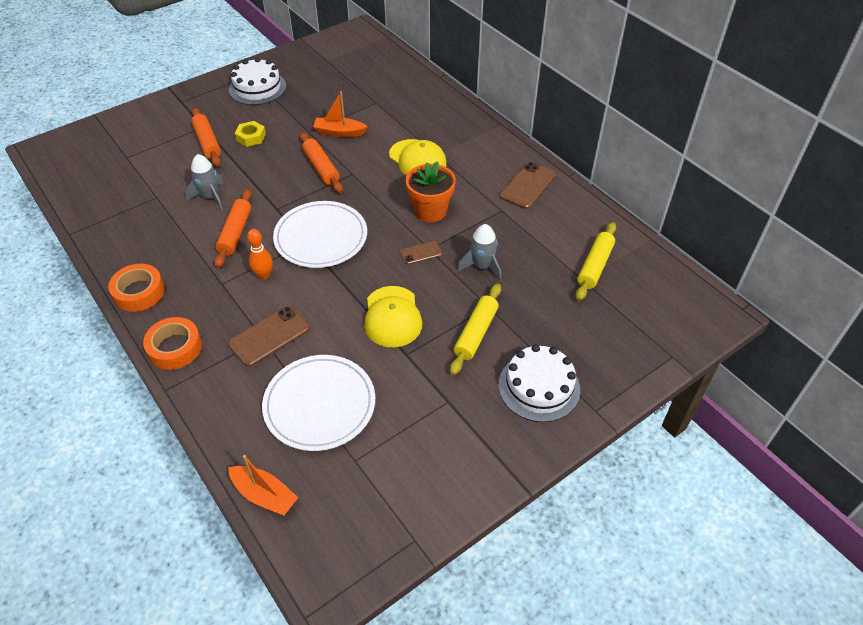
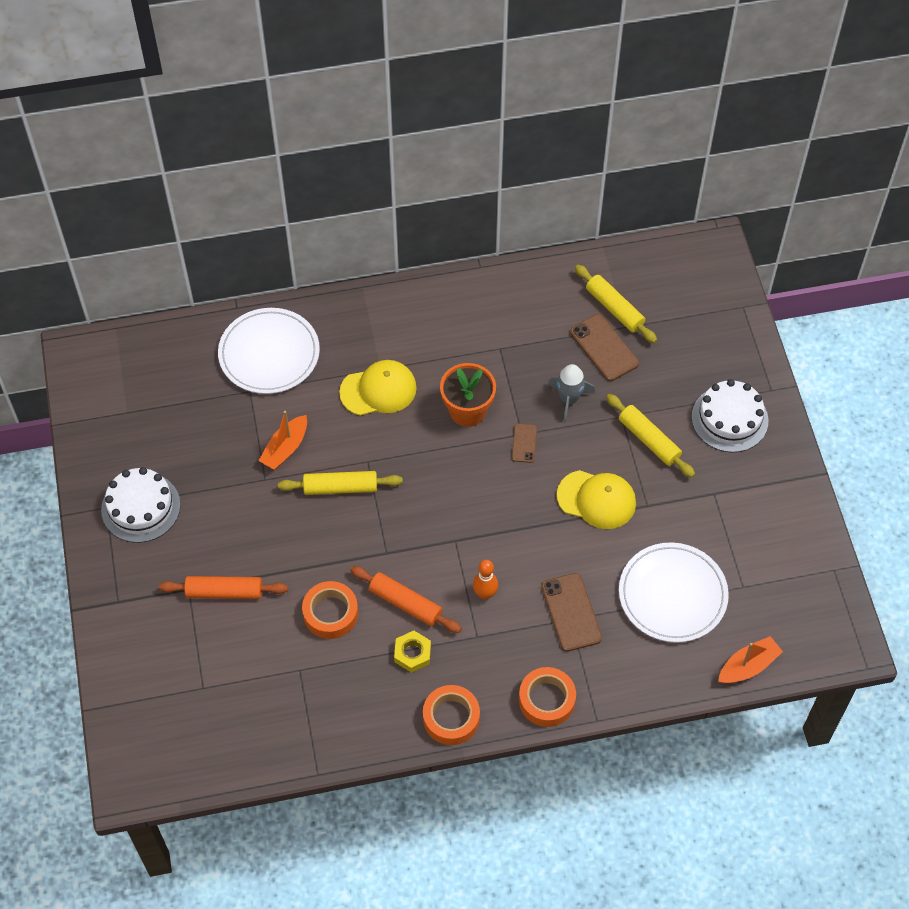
camera: 65 degrees left, 10 degrees up
grey rocket [185,154,223,210] -> orange tape [302,581,358,639]
yellow nut [235,121,266,147] -> yellow nut moved to [394,631,431,673]
white plate [273,201,367,268] -> white plate moved to [218,308,320,394]
orange rolling pin [300,132,343,193] -> yellow rolling pin [278,471,403,495]
brown phone [500,162,556,209] -> brown phone moved to [570,314,639,381]

